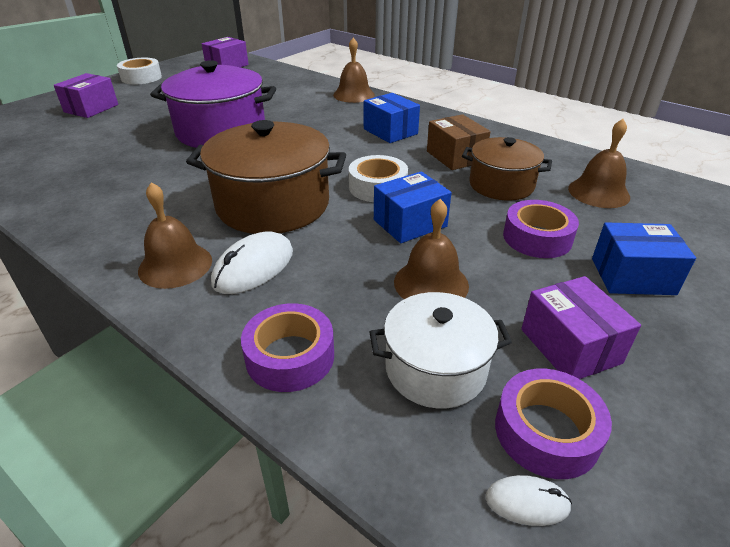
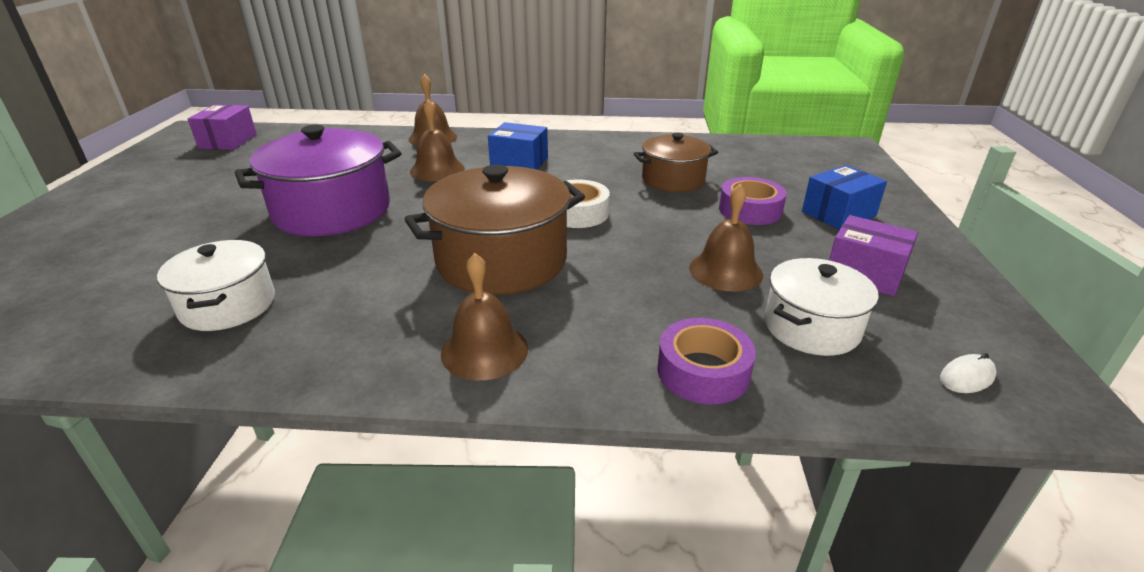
camera: 35 degrees left, 5 degrees down
purple box [54,73,118,118] -> none
white tape [117,58,162,84] -> none
white mouse [211,231,293,294] -> none
blue box [374,171,452,243] -> none
brown box [427,114,491,170] -> none
purple tape [495,369,612,479] -> none
brown bell [568,119,630,208] -> brown bell moved to [410,100,465,181]
none -> white pot [157,240,275,331]

